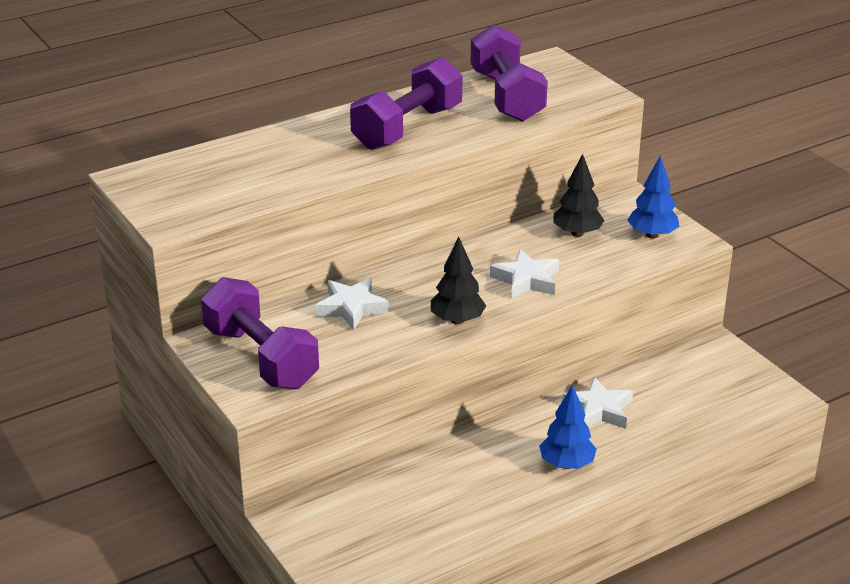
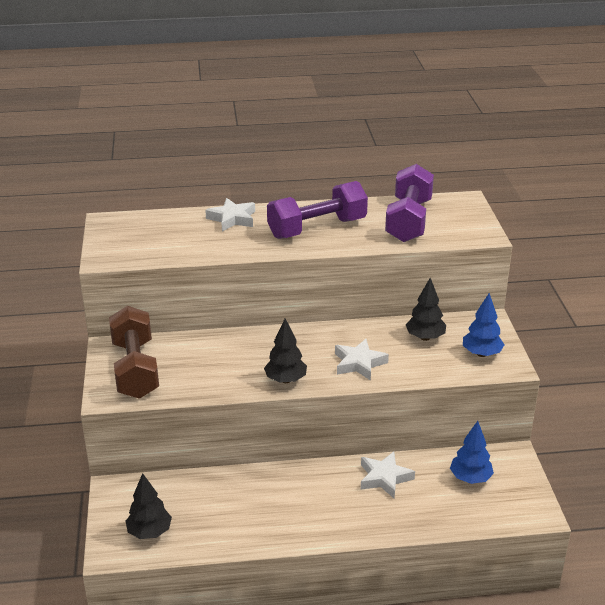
camera: 25 degrees right, 0 degrees up
purple dumbbell [201,277,319,389] -> brown dumbbell [109,306,159,399]
white star [315,278,389,330] -> white star moved to [205,198,255,232]
blue tree [539,385,596,469] -> blue tree moved to [450,421,494,484]
none -> black tree [126,473,172,539]

